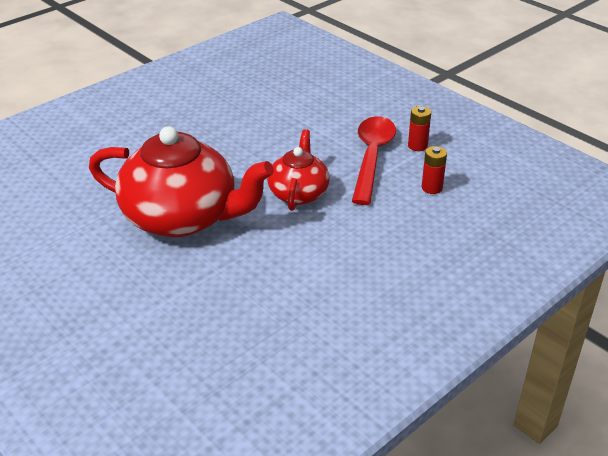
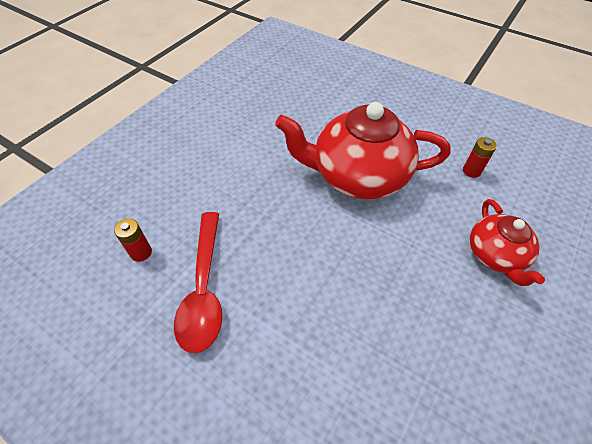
camera: 165 degrees right, 15 degrees up
red teapot [267,129,330,211] -> red teapot moved to [470,199,545,286]
red battery [408,106,431,151] -> red battery moved to [463,137,497,178]

